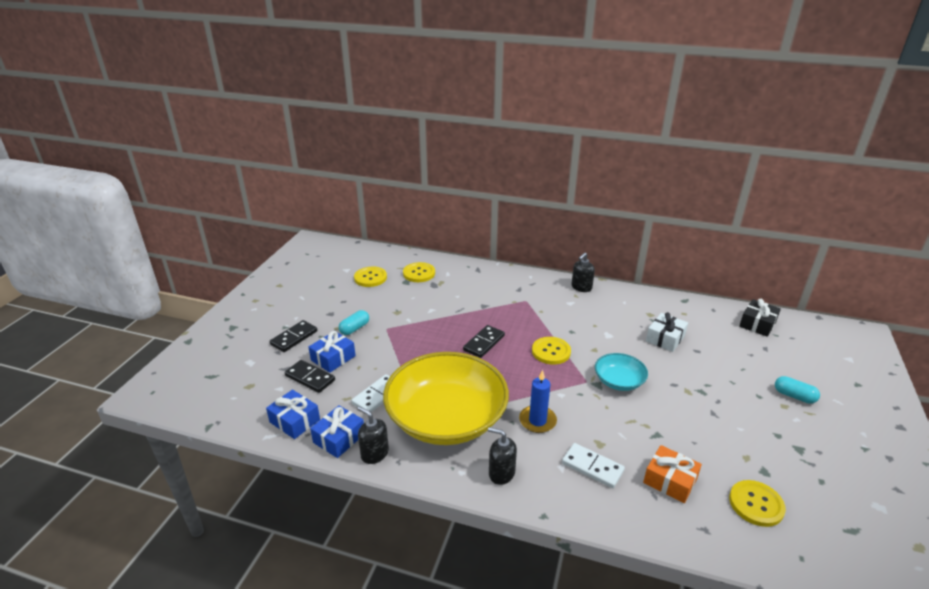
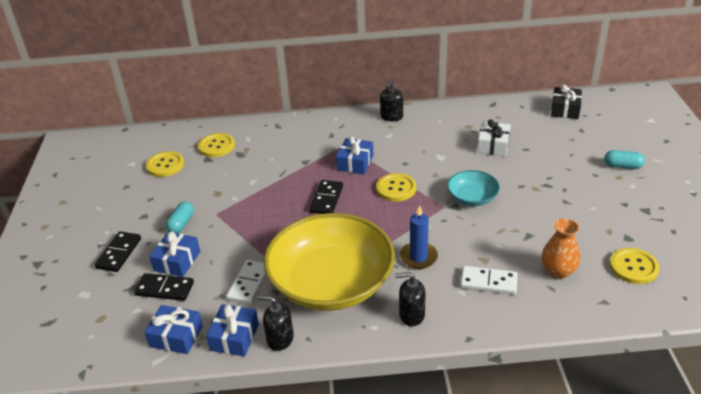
camera: 20 degrees left, 5 degrees up
orange gift [643,445,702,503] -> orange vase [542,219,581,279]
none -> blue gift [336,136,373,174]

